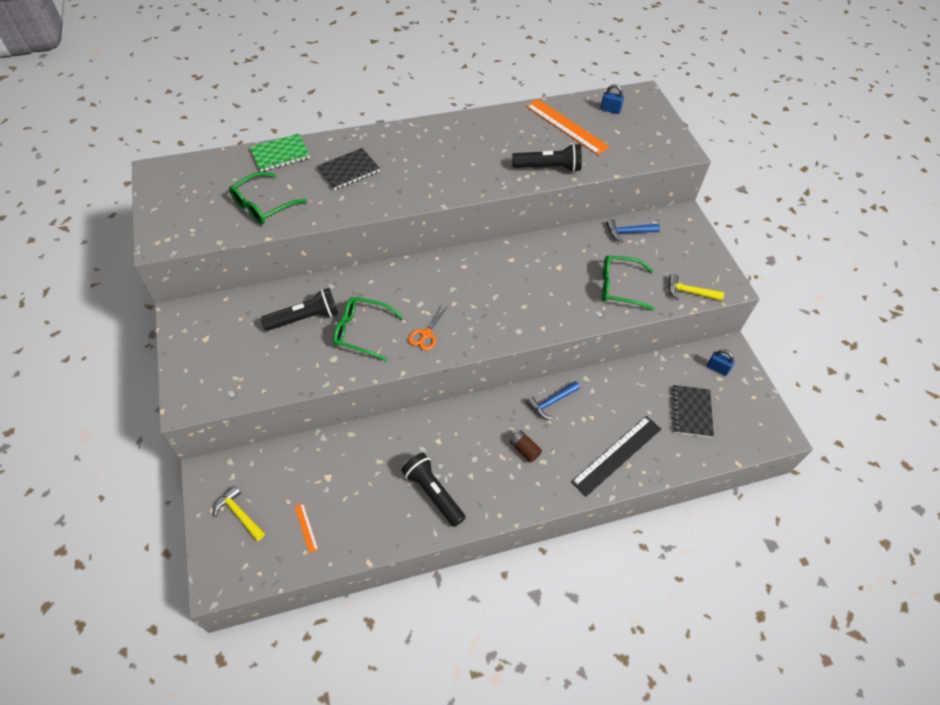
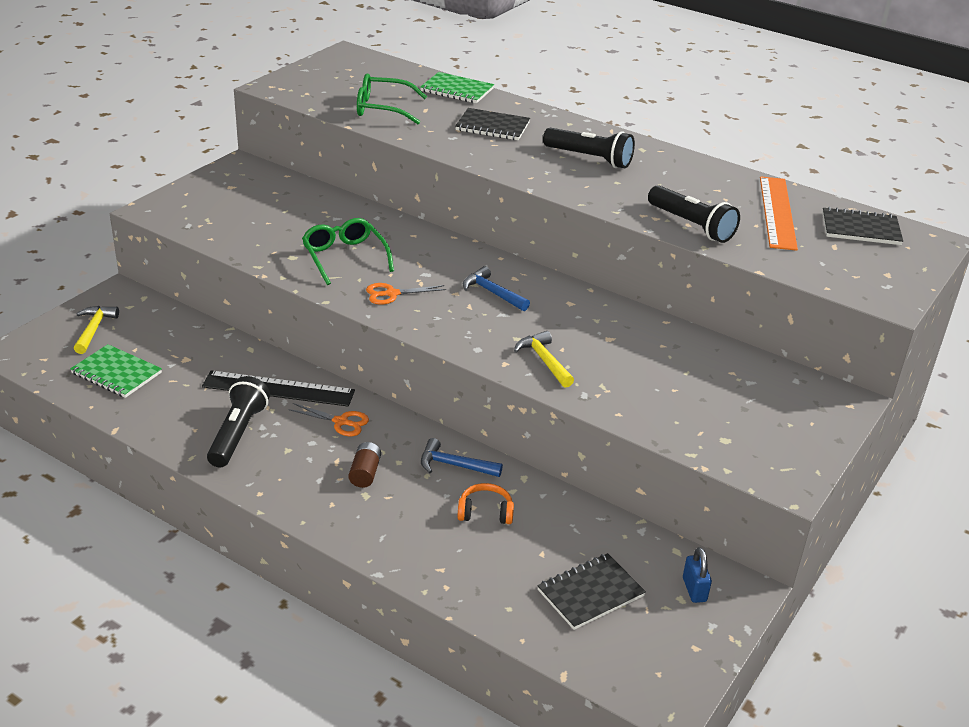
camera: 50 degrees right, 20 degrees down
black flashlight [261,288,338,331] -> black flashlight moved to [543,128,635,168]
orange ruler [295,504,318,553] -> green notebook [70,344,162,398]
black ruler [571,416,661,497] -> black ruler moved to [202,370,355,407]
blue padlock [600,84,624,114] -> black notebook [822,207,903,245]
green glasses [602,255,654,311] -> none
blue hammer [606,219,660,242] -> blue hammer moved to [463,266,530,311]
yellow hammer [669,274,724,301] -> yellow hammer moved to [514,331,574,388]
none -> orange scissors [288,403,369,436]
none -> orange headphones [457,483,514,524]

